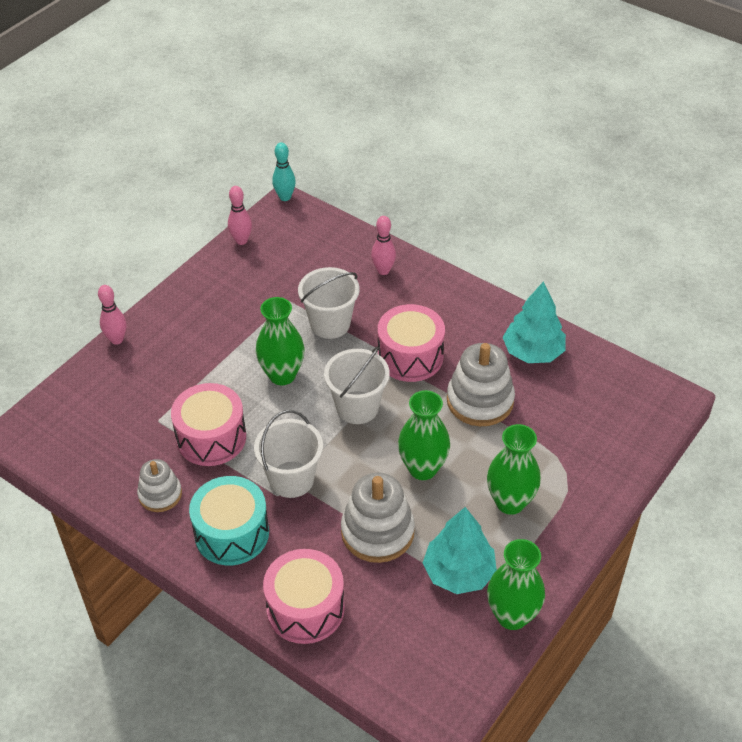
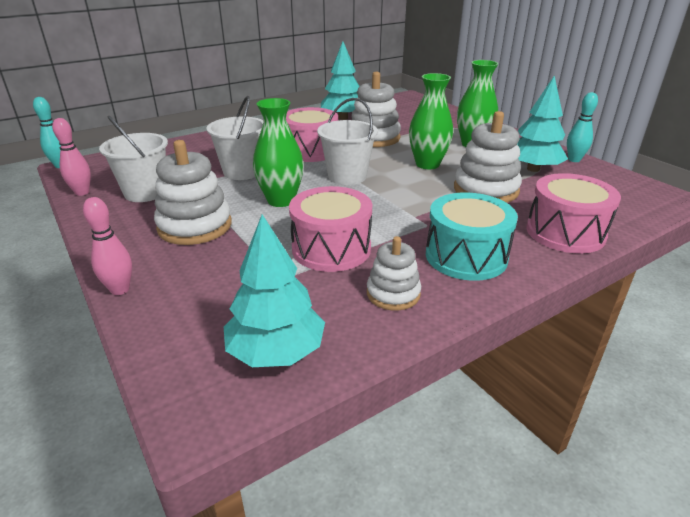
camera: 70 degrees left, 15 degrees down
white bucket [254,410,323,498] -> white bucket moved to [99,115,168,202]
pink bowling pin [371,216,396,275] -> none
green vase [487,539,545,630] -> turquoise bowling pin [567,92,598,162]
none -> white stacking toy [154,140,232,245]
none -> turquoise tree [224,214,325,367]

